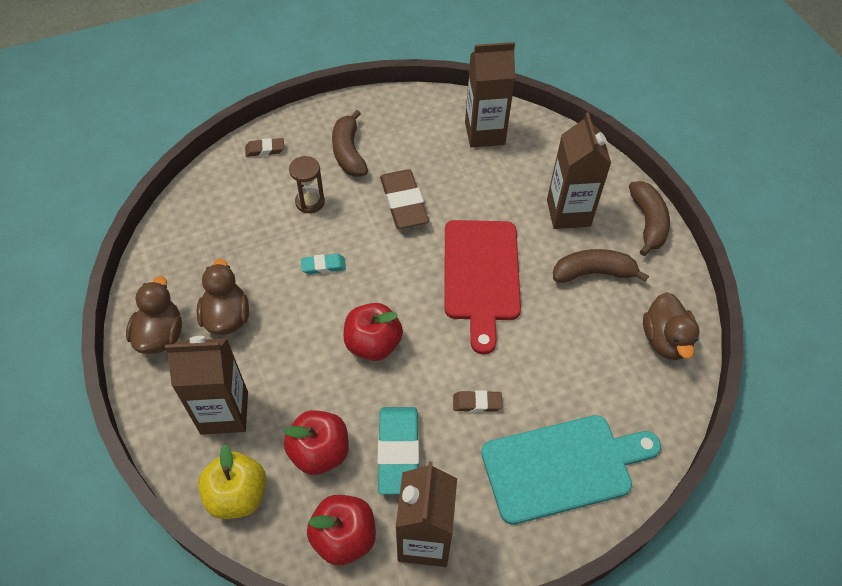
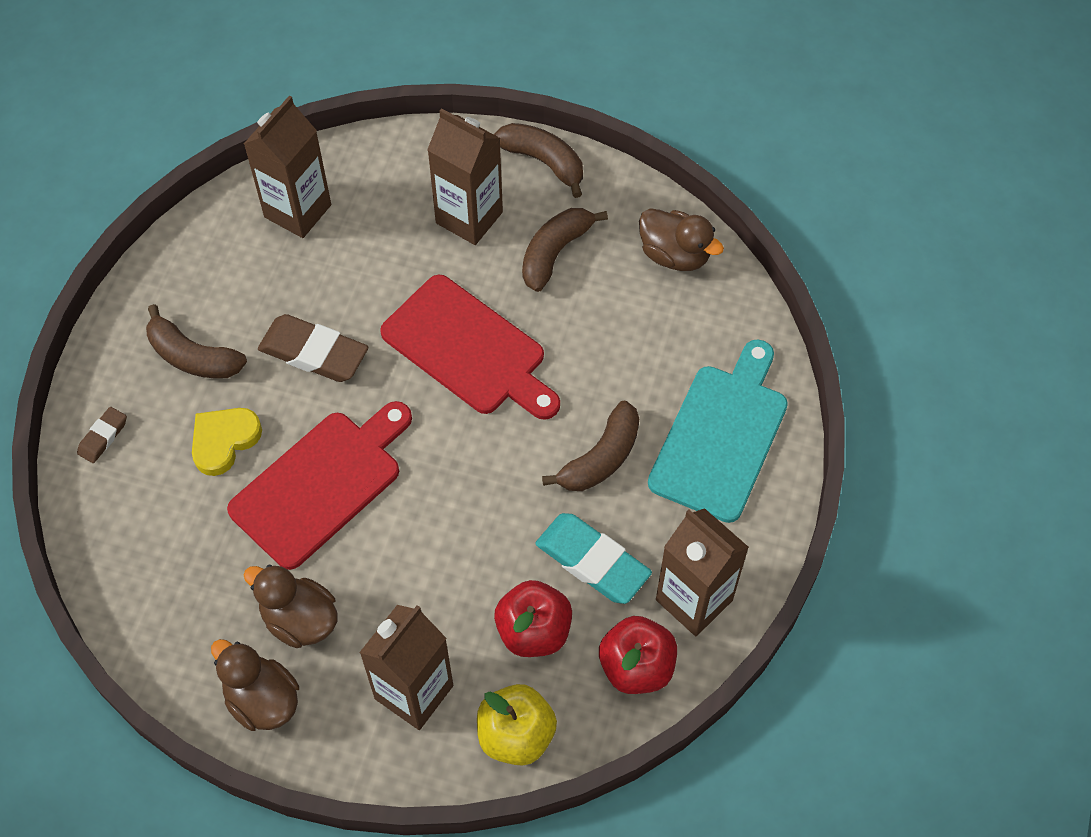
camera: 50 degrees left, 5 degrees up
brown hourglass [289,156,325,213] -> yellow heart [192,408,262,476]
turquoise eraser [301,254,346,274] -> red cutting board [227,401,412,570]
red apple [343,303,403,361] -> none
brown eraser [453,390,502,412] -> brown banana [542,400,639,491]

